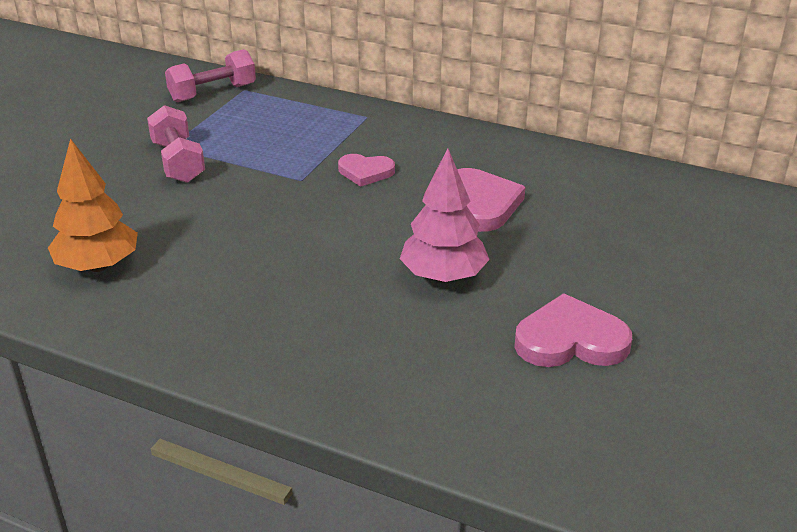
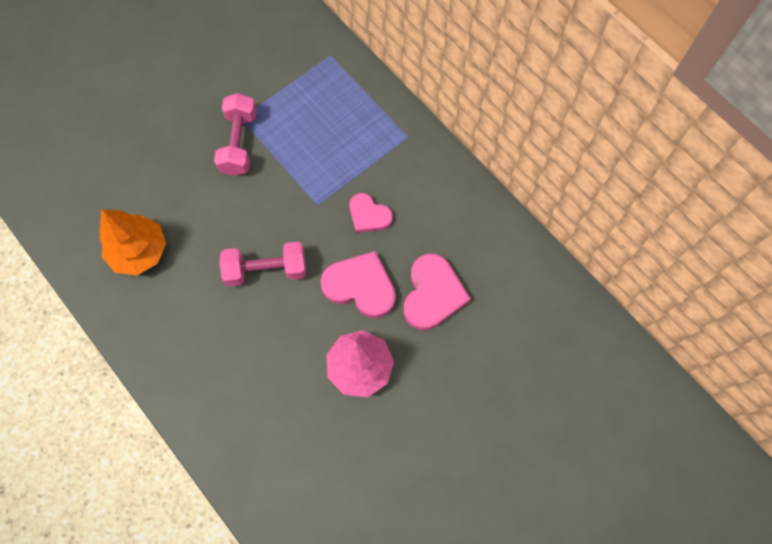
camera: 25 degrees right, 35 degrees up
pink dumbbell [165,49,256,102] -> pink dumbbell moved to [219,242,306,287]
pink heart [514,293,632,367] -> pink heart moved to [320,251,396,318]

